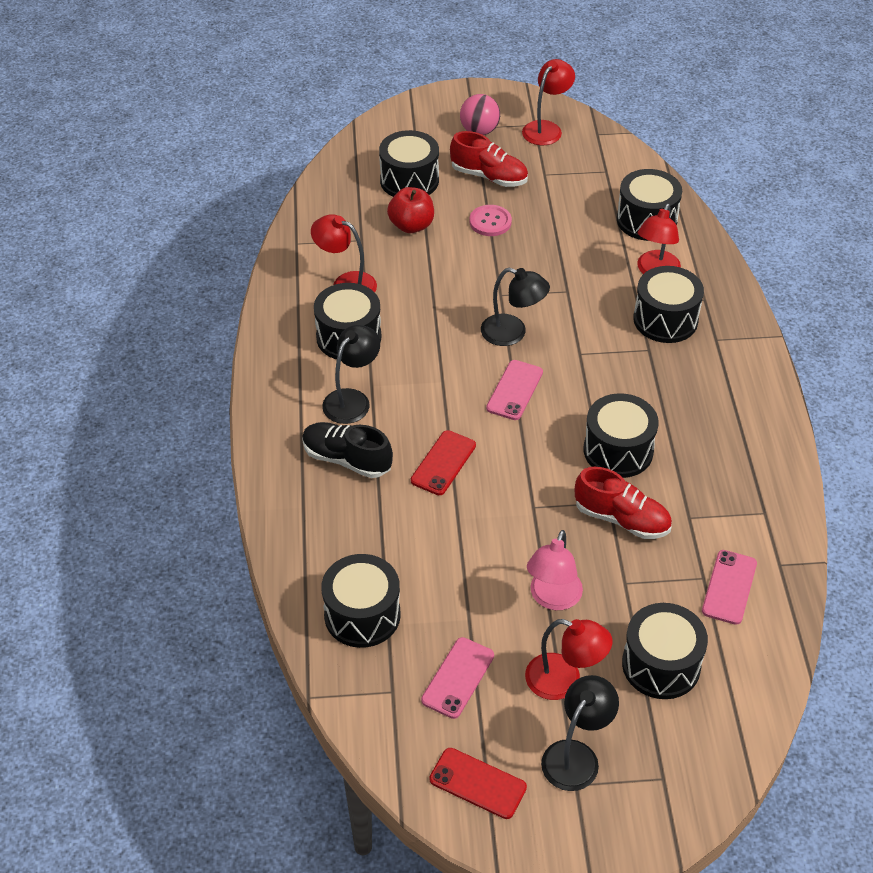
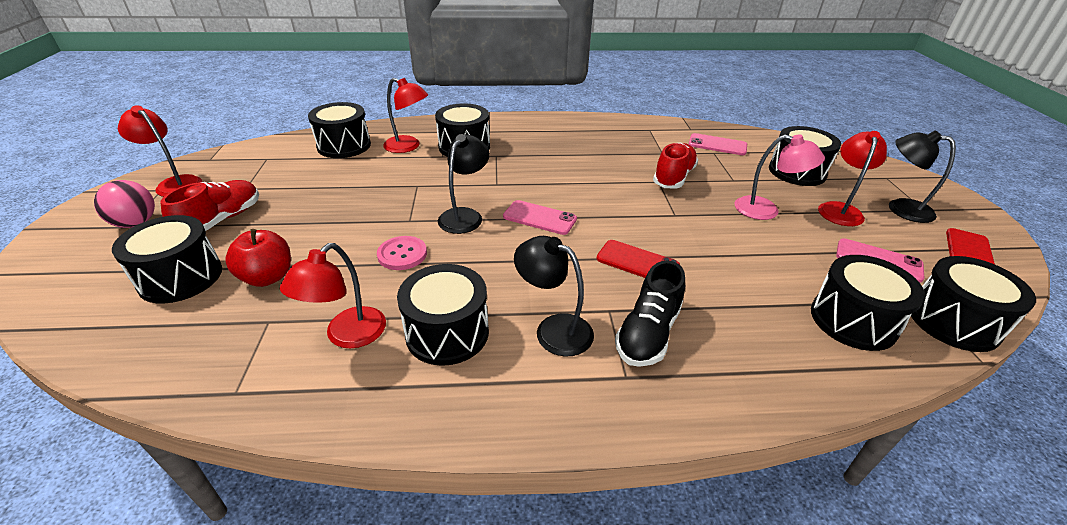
camera: 90 degrees left, 10 degrees down
pink button [469,205,512,236] -> pink button moved to [377,236,427,270]
black drum [584,393,659,478] -> black drum moved to [911,256,1036,352]

